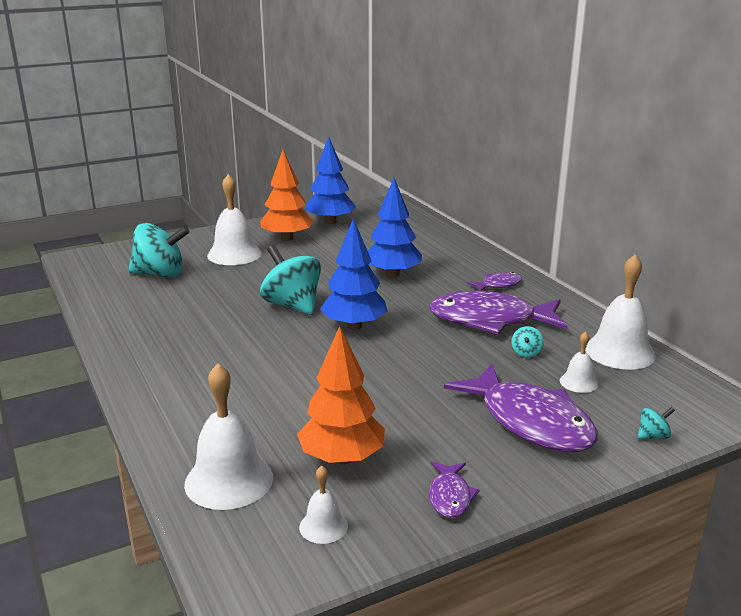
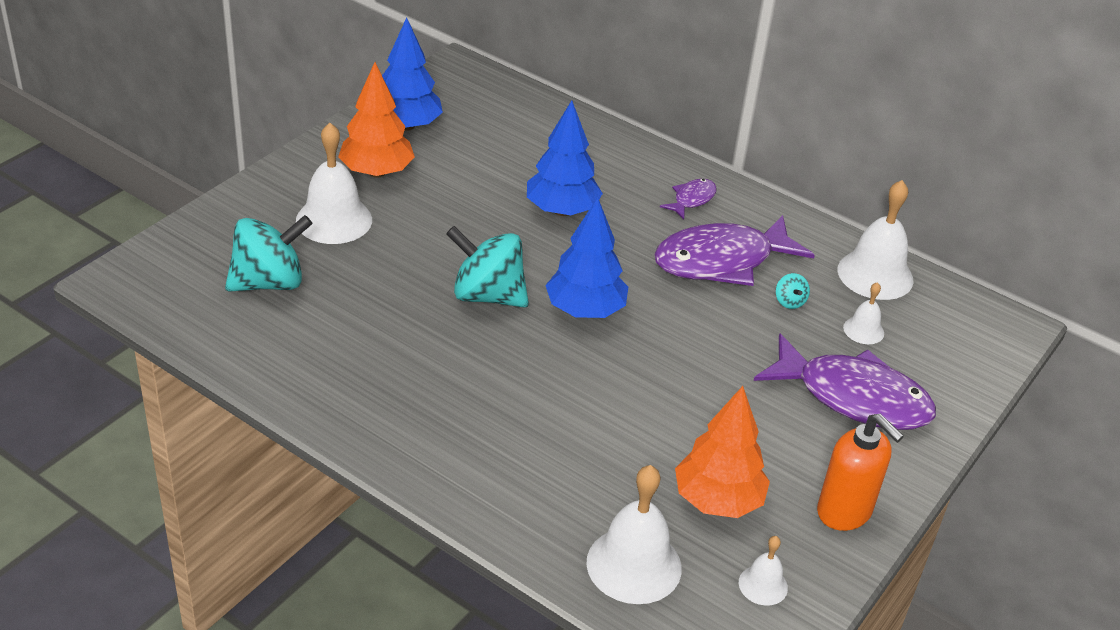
camera: 30 degrees left, 15 degrees up
purple fish [429,461,479,518] -> orange soap dispenser [817,413,904,531]
turquoise spinning top [637,407,675,439] -> none

